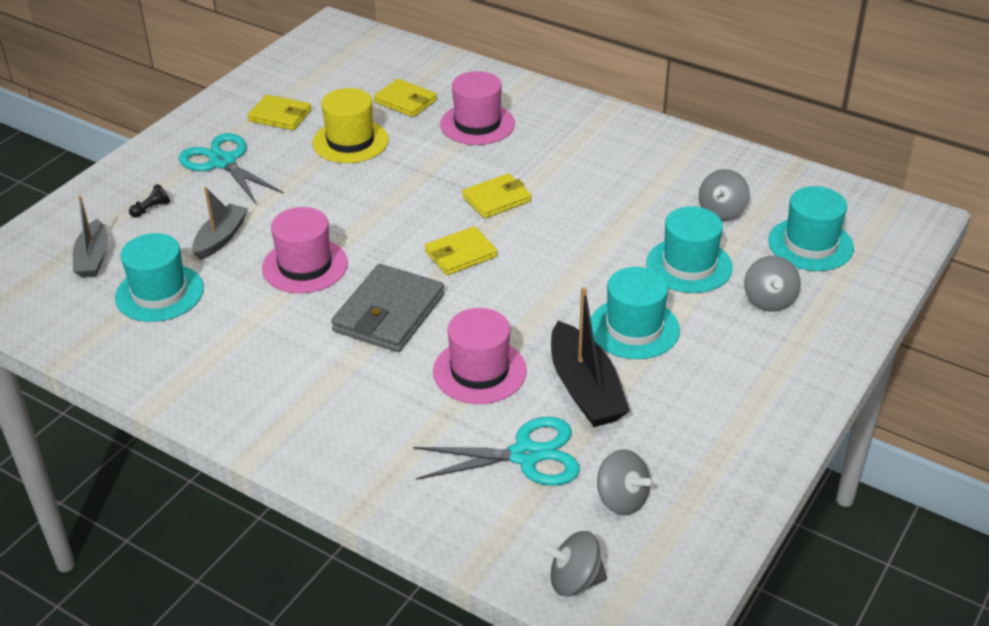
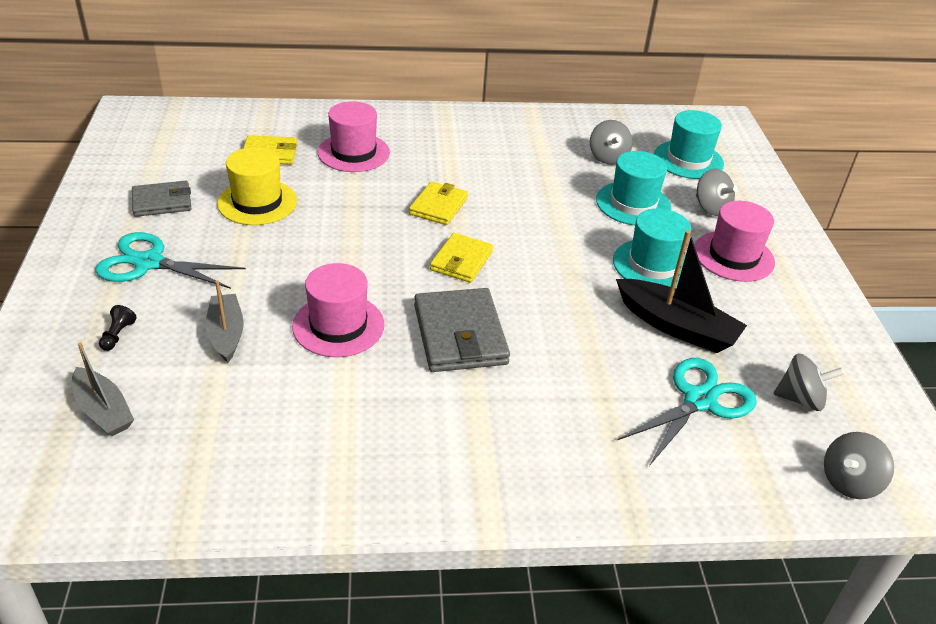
camera: 40 degrees left, 0 degrees up
turquoise hat [115,233,204,322] -> none
yellow wallet [248,95,311,130] -> grey wallet [132,181,191,217]
pink hat [433,308,527,404] -> pink hat moved to [694,201,775,282]

